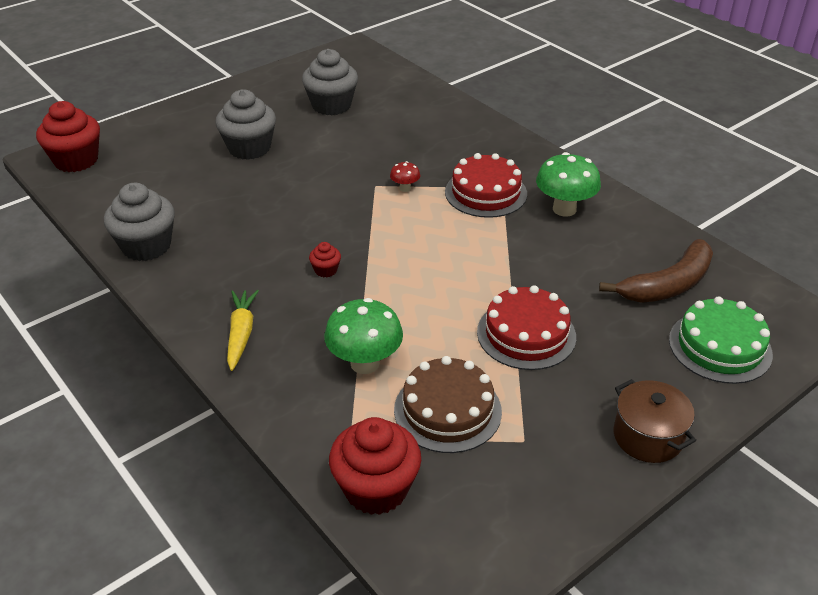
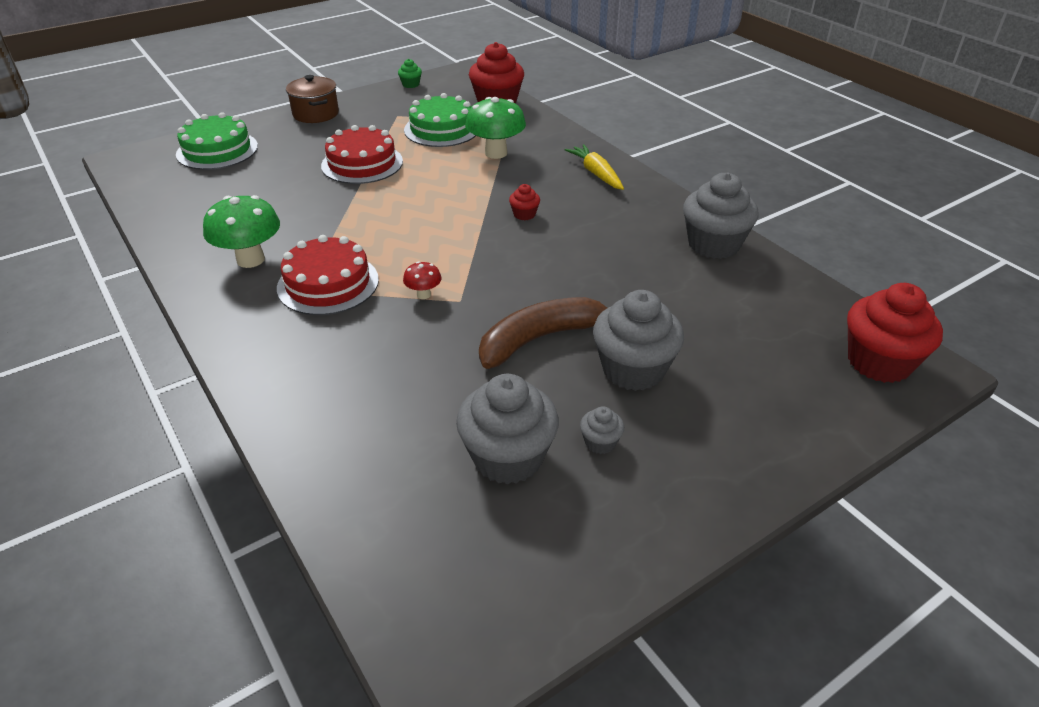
camera: 175 degrees left, 0 degrees up
yellow carrot [227,290,259,371] -> yellow carrot turned 150 degrees clockwise [564,144,624,190]
brown cake [394,356,502,453] -> green cake [404,93,476,147]
brown banana [599,239,713,303] -> brown banana moved to [479,297,607,369]
none -> green cupcake [398,59,422,88]
none -> grey cupcake [580,406,624,454]

